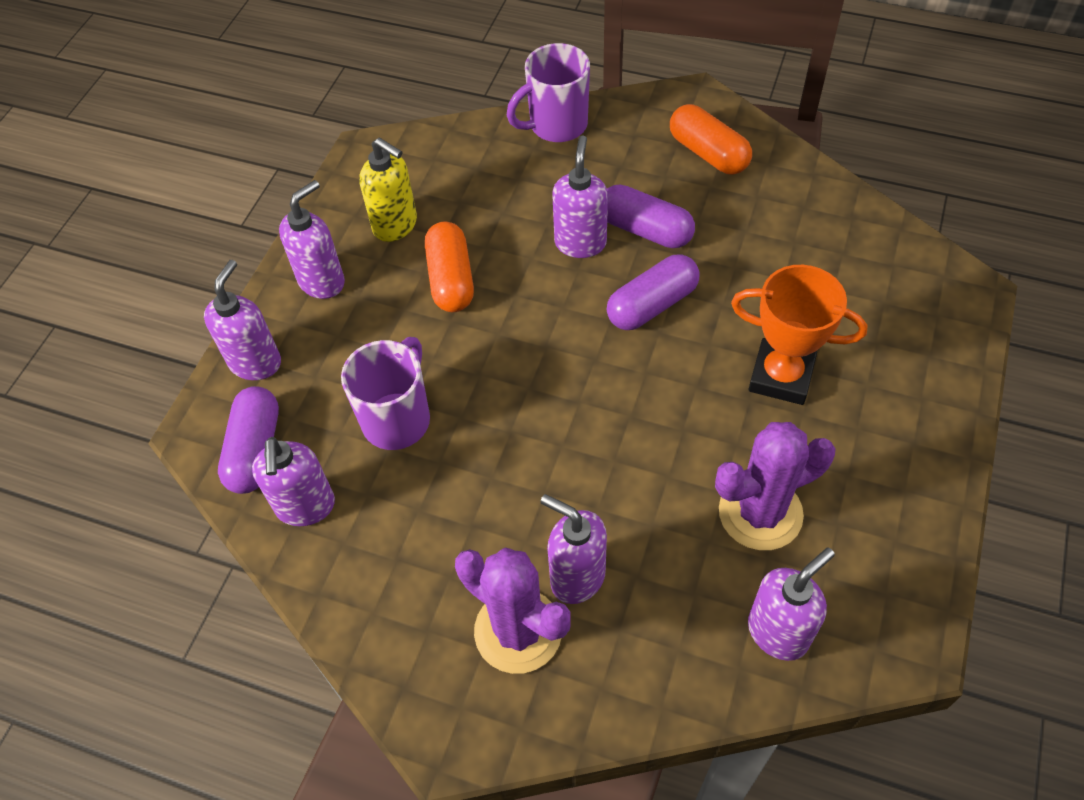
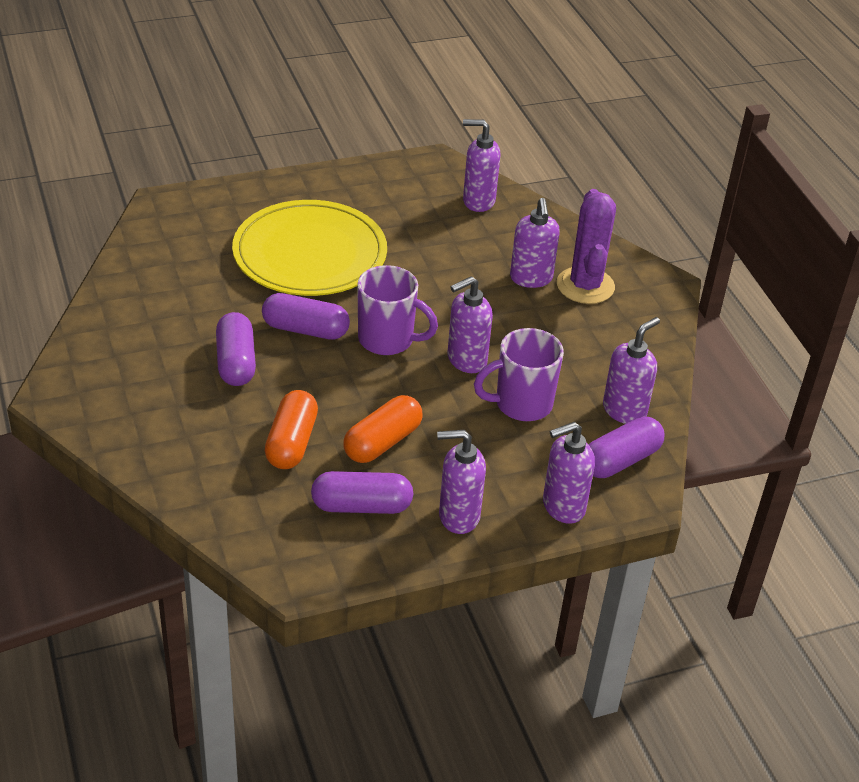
camera: 135 degrees left, 15 degrees down
yellow soap dispenser [359,138,417,242] -> purple capsule [311,471,413,514]
purple mug [507,43,590,142] -> purple mug moved to [357,265,438,355]
purple soap dispenser [552,136,608,258] -> purple soap dispenser moved to [447,276,493,373]
orange capsule [670,104,752,175] -> orange capsule moved to [265,390,318,469]
purple cactus [715,422,836,550] -> none
orange trophy [731,265,868,405] -> yellow plate [232,200,387,296]

